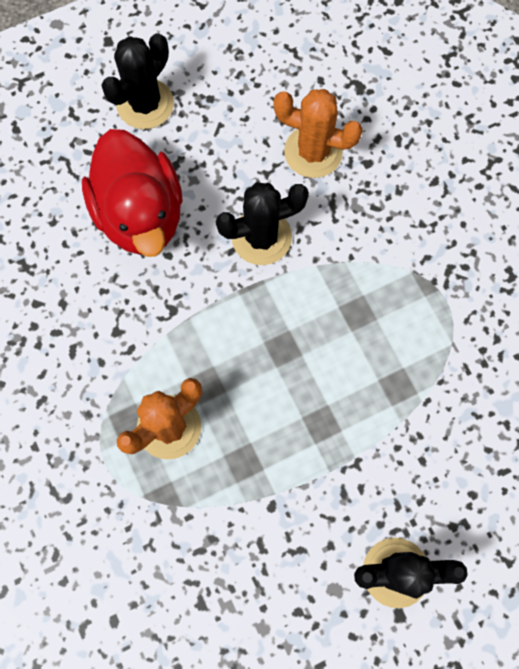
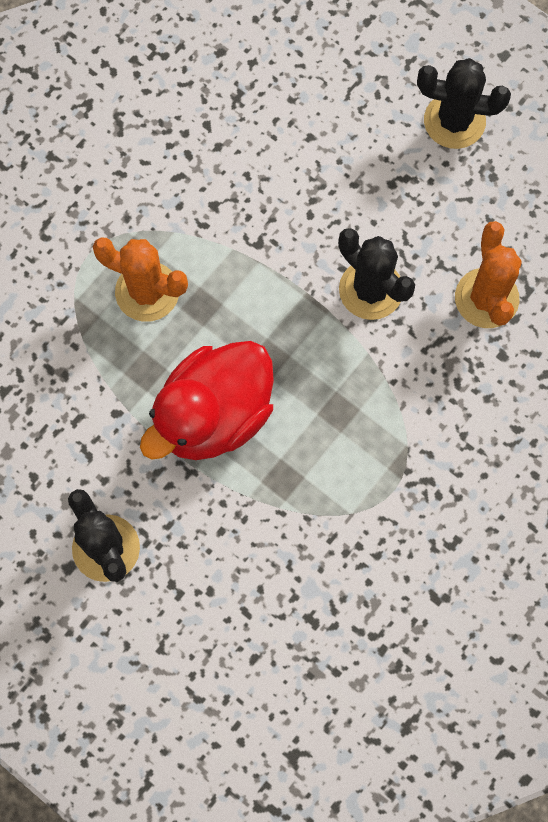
camera: 65 degrees right, 0 degrees up
red duck [82,129,182,257] -> red duck moved to [140,341,274,460]

